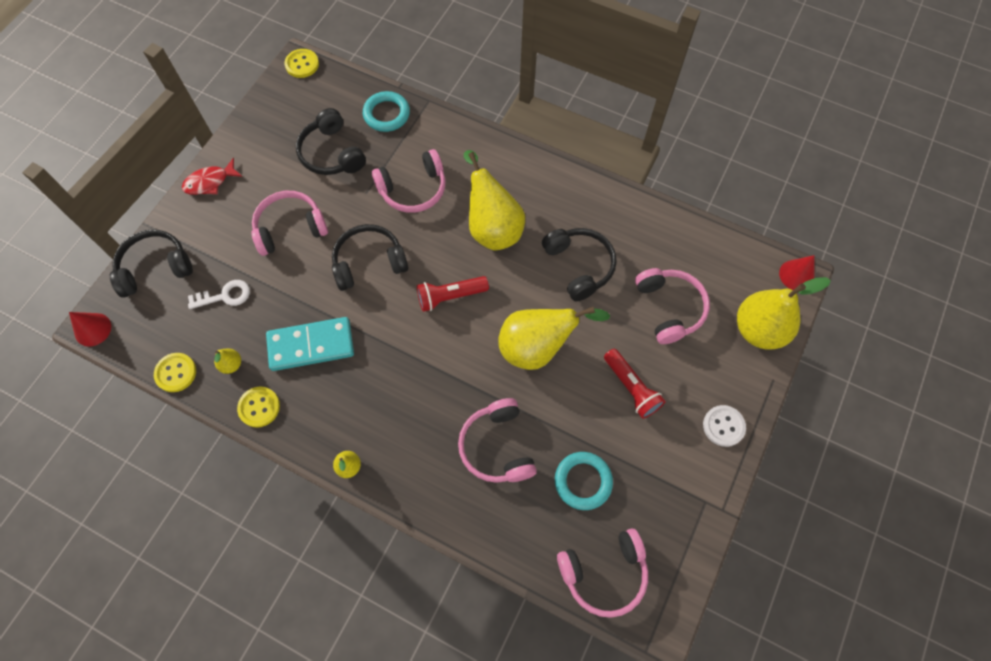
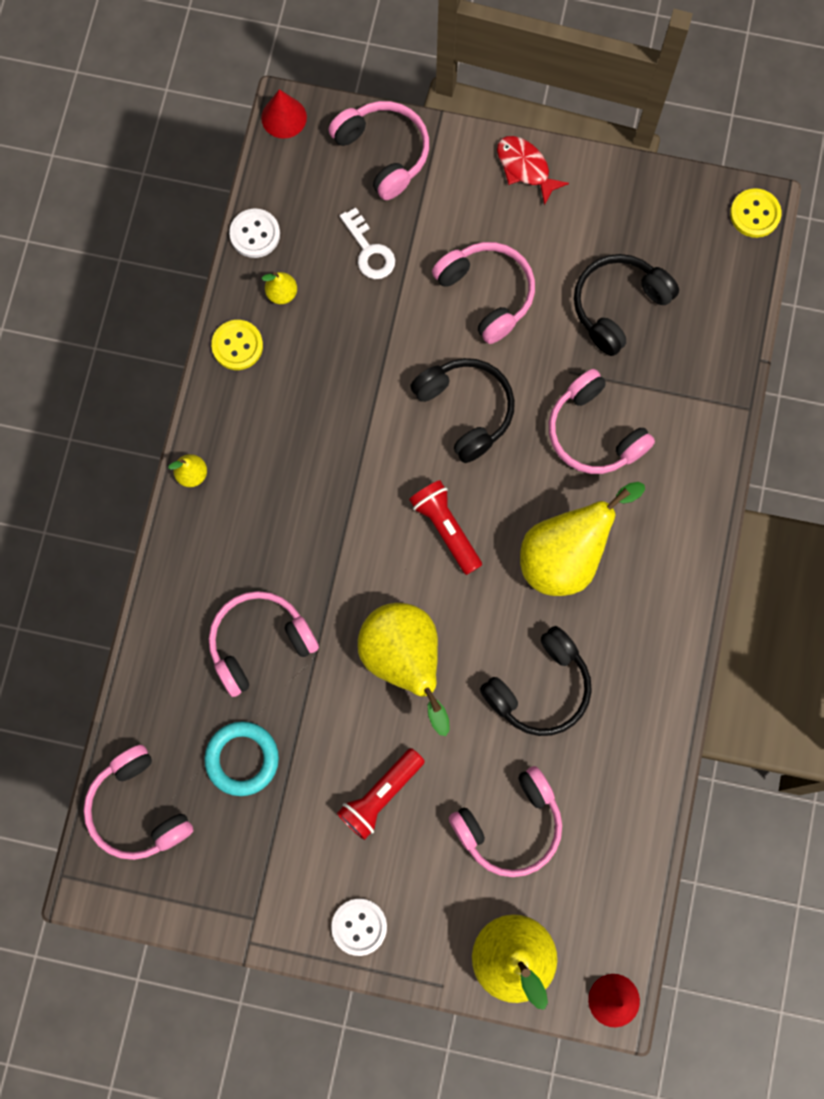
camera: 75 degrees right, 10 degrees up
black headphones [110,230,193,298] -> pink headphones [328,101,429,200]
yellow button [154,353,196,392] -> white button [229,208,280,258]
turquoise domino [266,317,354,371] -> none
turquoise ring [363,91,410,132] -> none

